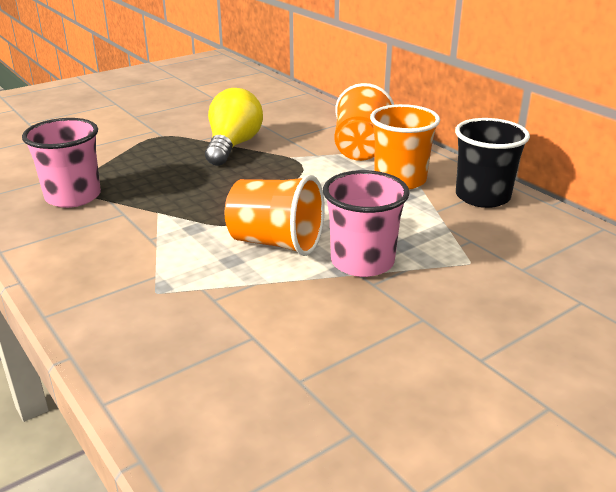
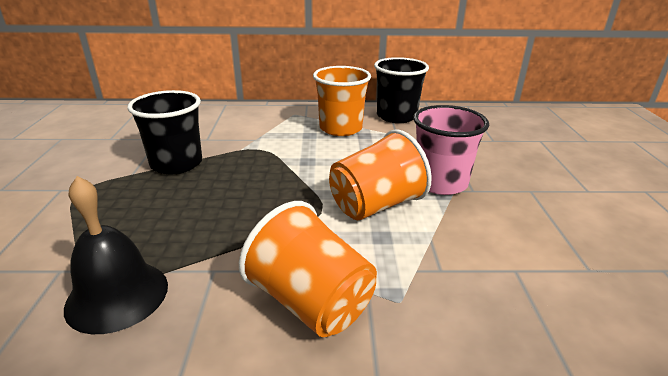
camera: 55 degrees left, 0 degrees up
pink cup [22,118,101,208] -> black bell [64,176,168,334]
yellow light bulb [205,88,263,166] -> black cup [127,90,202,174]
orange cup [335,83,394,161] -> orange cup moved to [239,201,377,337]

